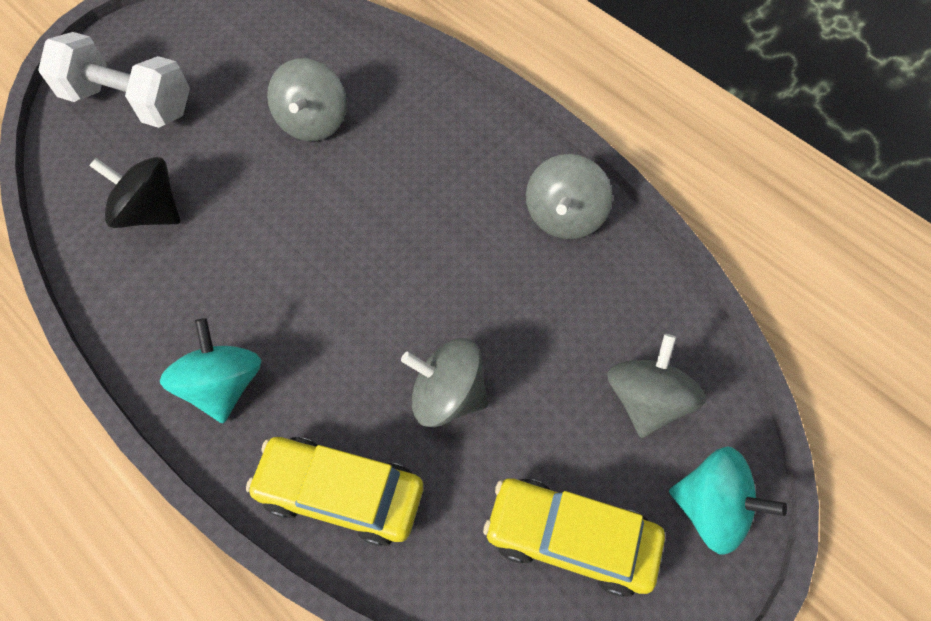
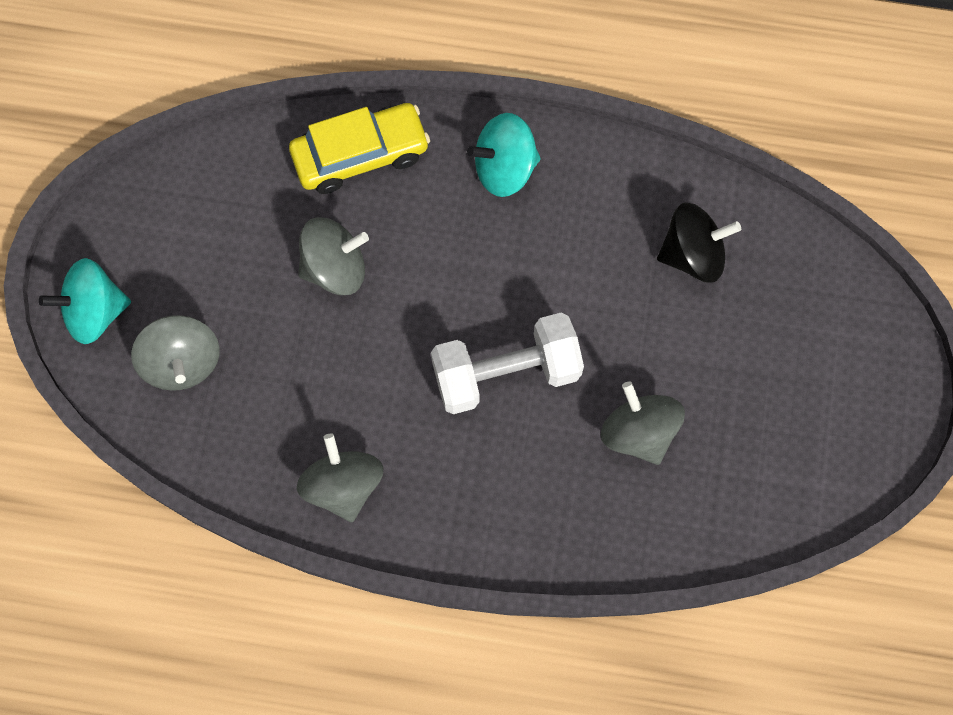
camera: 145 degrees right, 10 degrees up
white dumbbell [38,32,190,128] -> white dumbbell moved to [431,313,584,414]
turquoise spinning top [160,318,261,423] -> turquoise spinning top turned 120 degrees clockwise [467,113,541,197]
yellow car [483,478,665,597] -> none

